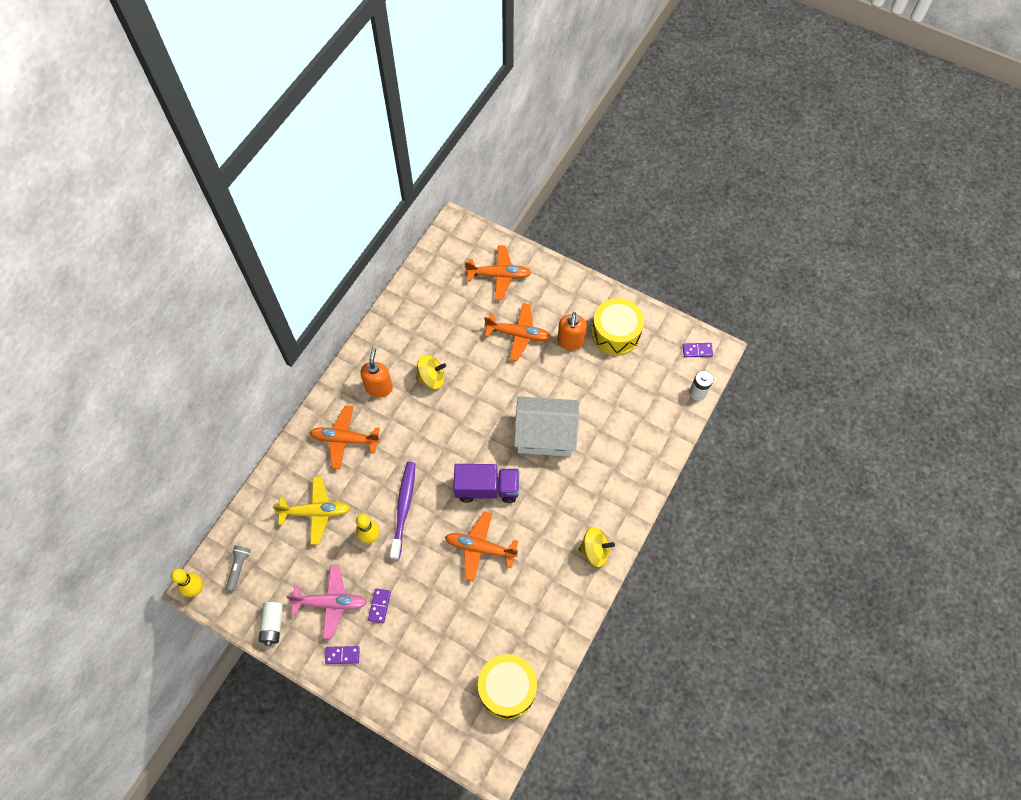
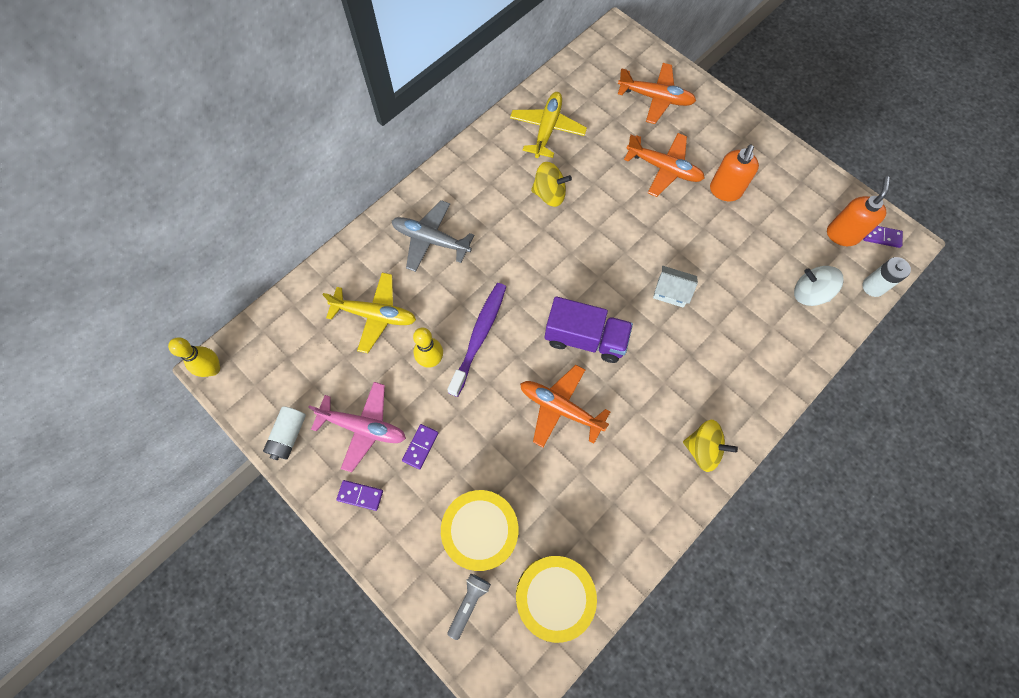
camera: 15 degrees right, 5 degrees up
grey flashlight [226,546,251,591] -> grey flashlight moved to [447,574,491,640]
orange plane [309,405,380,469] -> grey plane [392,200,474,272]
orange soap dispenser [360,348,393,398] -> orange soap dispenser moved to [827,176,890,246]
white house [514,396,579,457] -> white house [653,266,698,308], size x0.47
yellow drum [592,298,644,356] -> yellow drum moved to [441,490,518,571]
none -> yellow plane [510,92,587,158]
none -> white spinning top [794,266,844,306]

